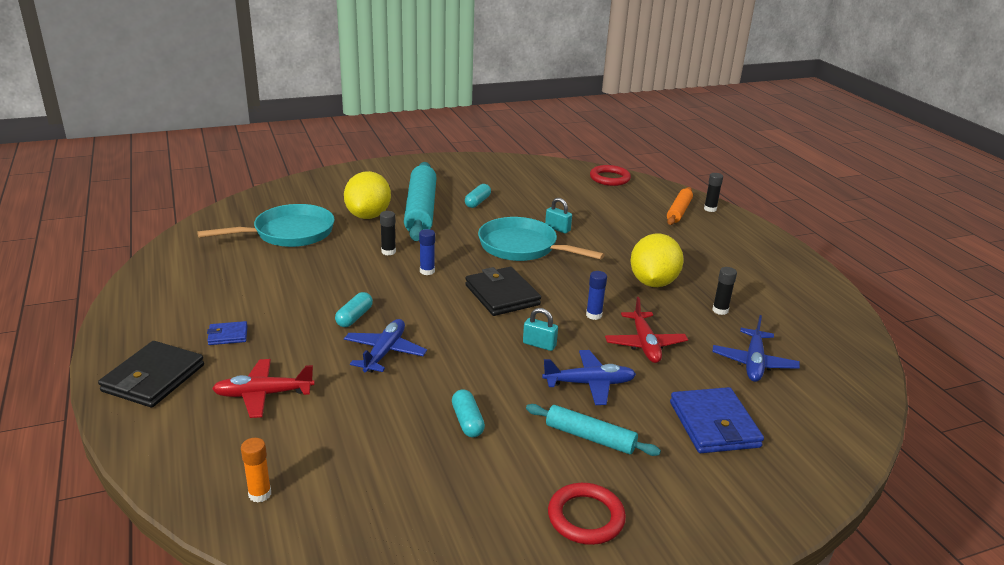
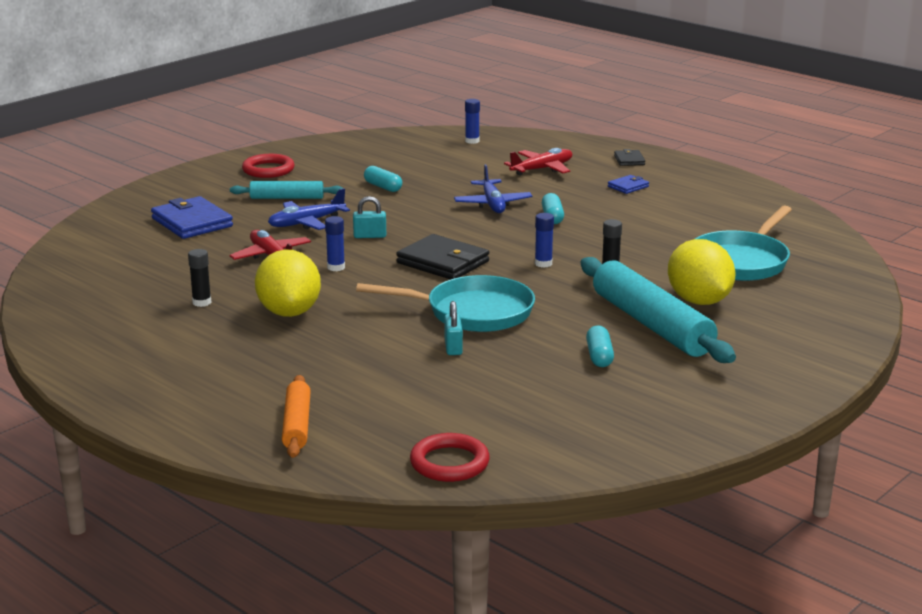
camera: 155 degrees right, 5 degrees down
black wallet [98,341,204,408] -> black wallet [614,149,645,166], size x0.50
orange glue stick [241,438,271,502] -> blue glue stick [465,99,480,144]
turquoise padlock [545,198,572,233] -> turquoise padlock turned 75 degrees clockwise [444,301,463,355]
black glue stick [704,173,723,212] -> none
blue plane [712,315,800,382] -> none

